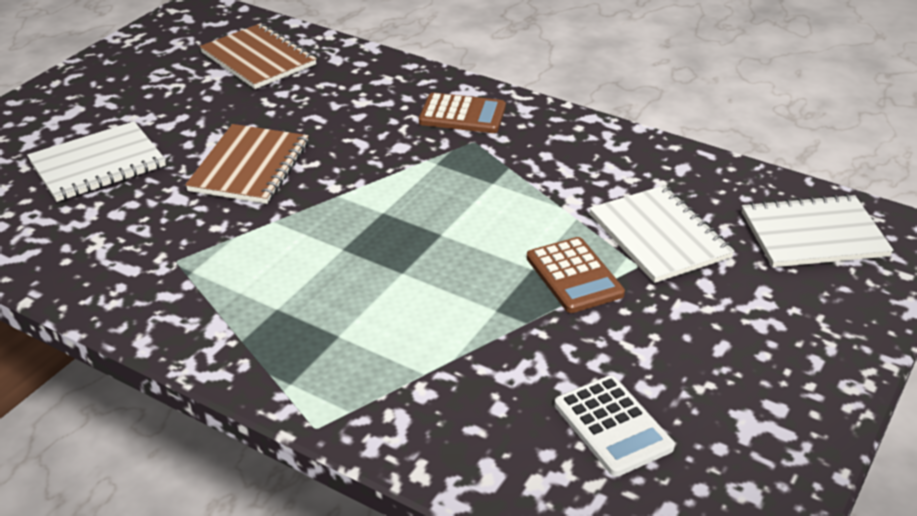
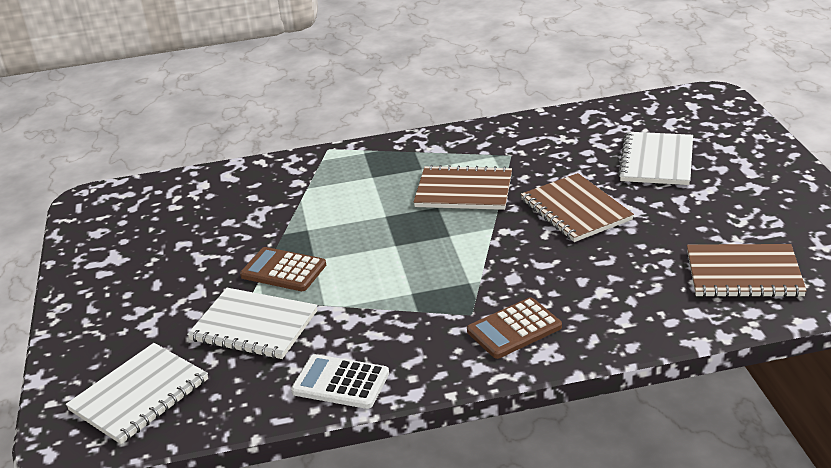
camera: 140 degrees right, 5 degrees down
white calculator [555,376,675,477] -> white calculator moved to [291,354,389,409]
none -> brown notebook [413,165,512,210]

